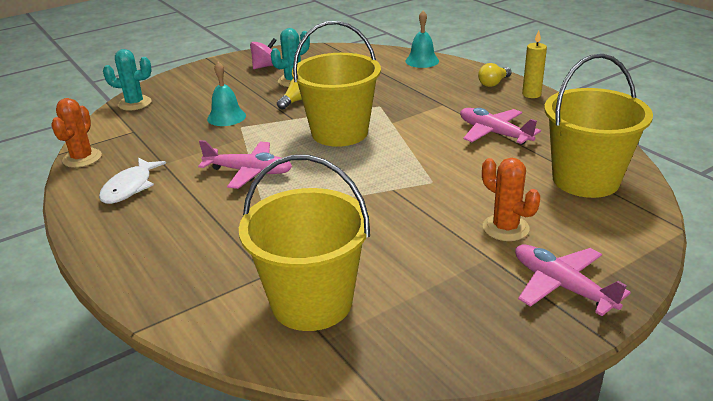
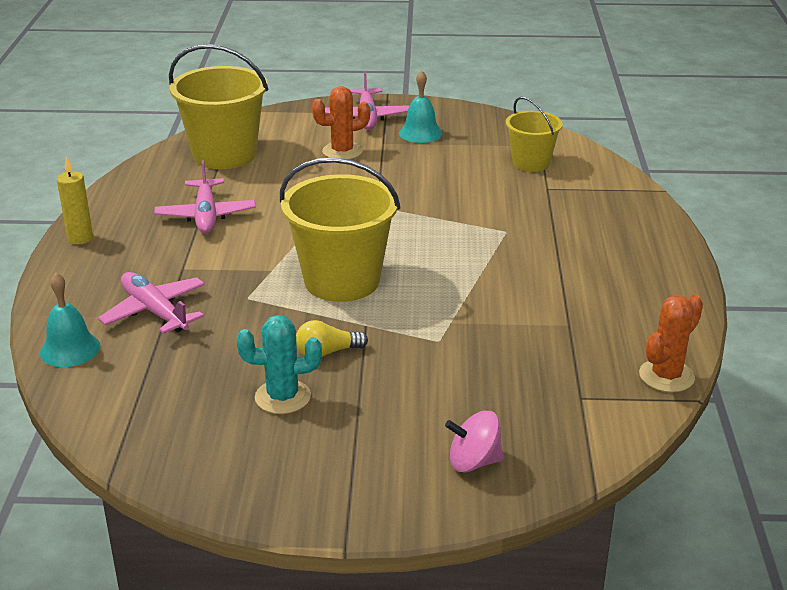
camera: 145 degrees left, 0 degrees up
white fish [99,158,166,204] -> none
turquoise cactus [103,49,152,111] -> none
pink plane [198,140,292,189] -> pink plane moved to [98,272,205,334]
turquoise bell [207,61,246,126] -> turquoise bell moved to [399,70,443,143]
yellow bucket [239,155,370,331] -> yellow bucket [506,97,563,172], size x0.58
pink spinning top [250,38,277,69] -> pink spinning top moved to [445,411,503,473]
yellow light bulb [478,63,512,87] -> none
orange cactus [482,158,540,241] -> orange cactus turned 75 degrees clockwise [312,86,370,160]

